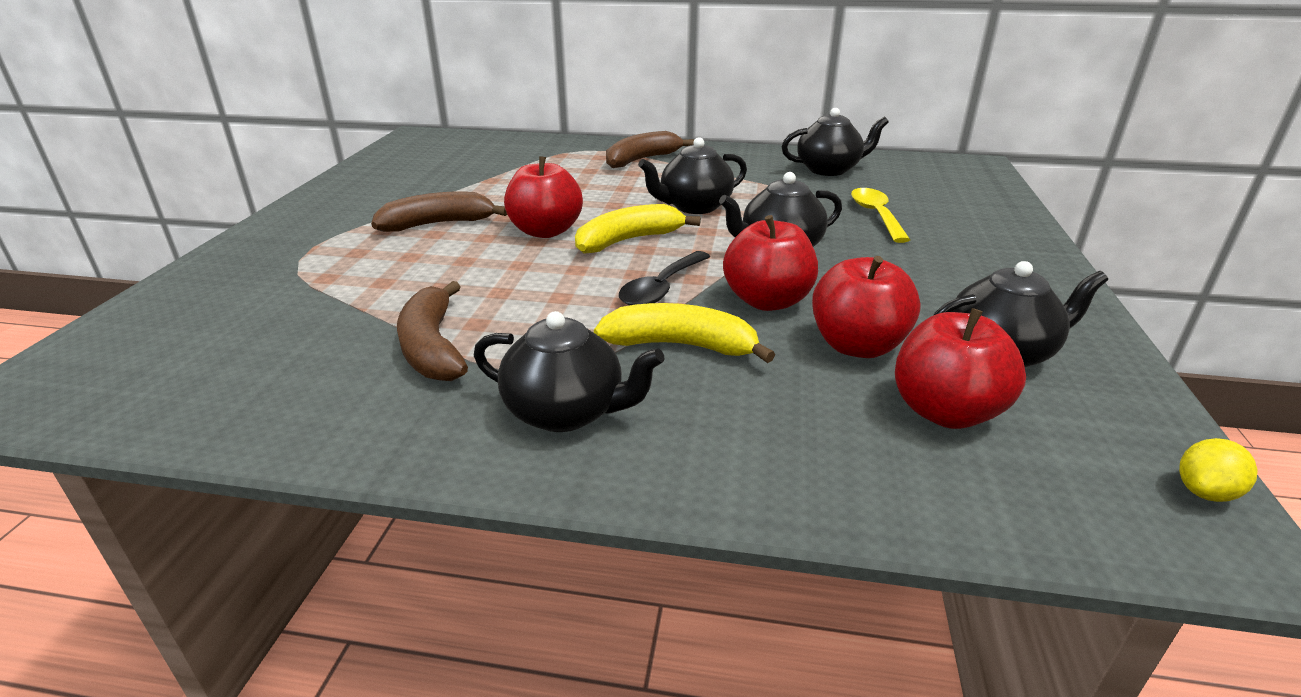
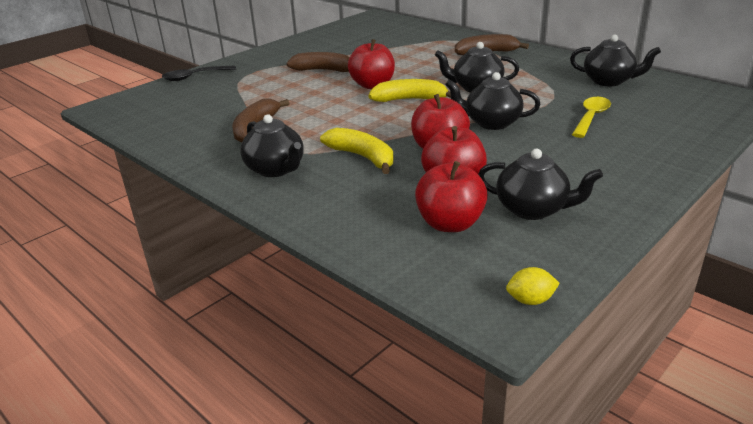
camera: 35 degrees right, 0 degrees up
black spoon [619,251,710,306] -> black spoon moved to [162,66,236,81]

